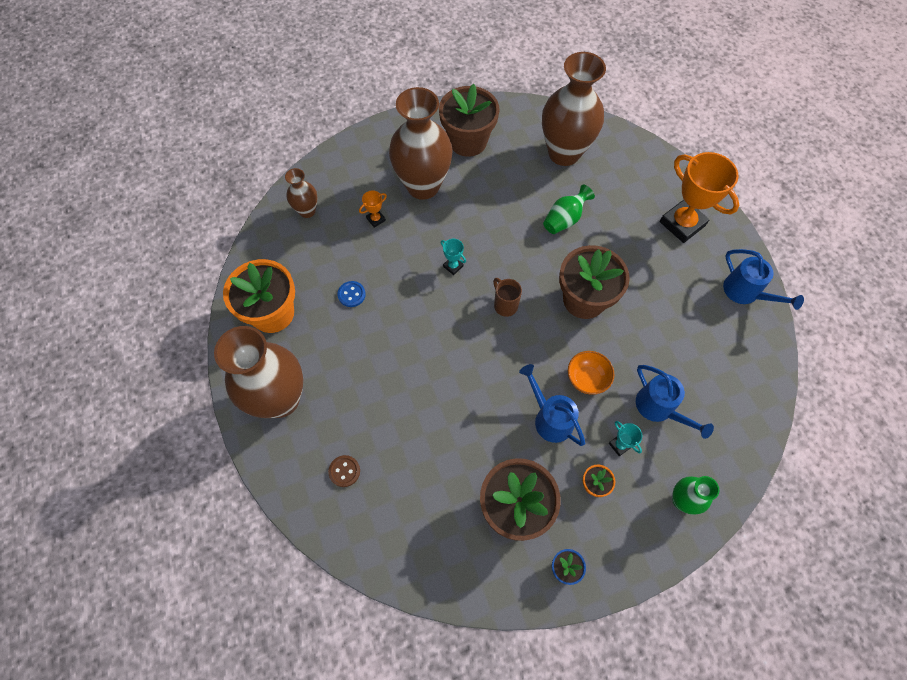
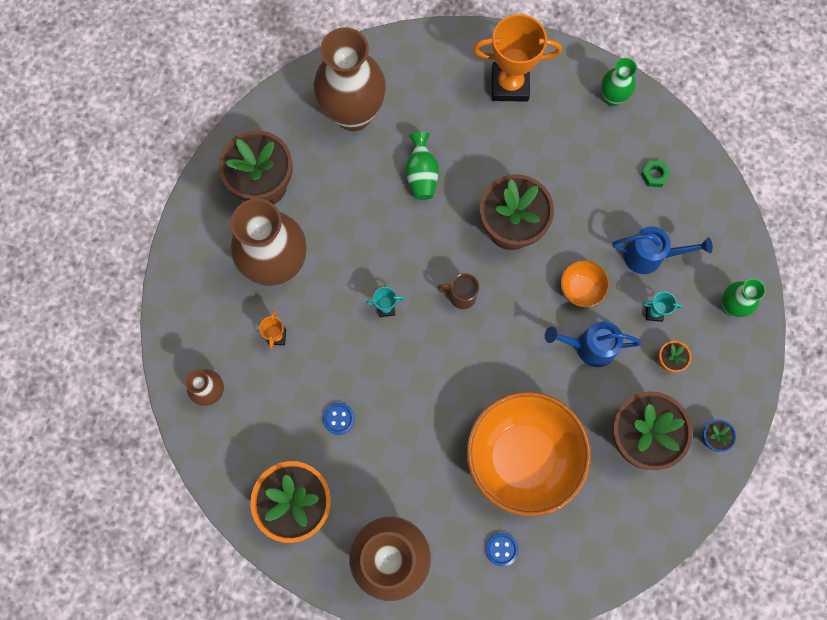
camera: 50 degrees left, 10 degrees up
brown button [328,455,360,487] -> blue button [485,533,519,567]
blue watering can [723,249,804,310] -> green vase [601,58,637,106]
none -> orange bowl [467,391,591,517]
none -> green nut [641,160,671,187]

